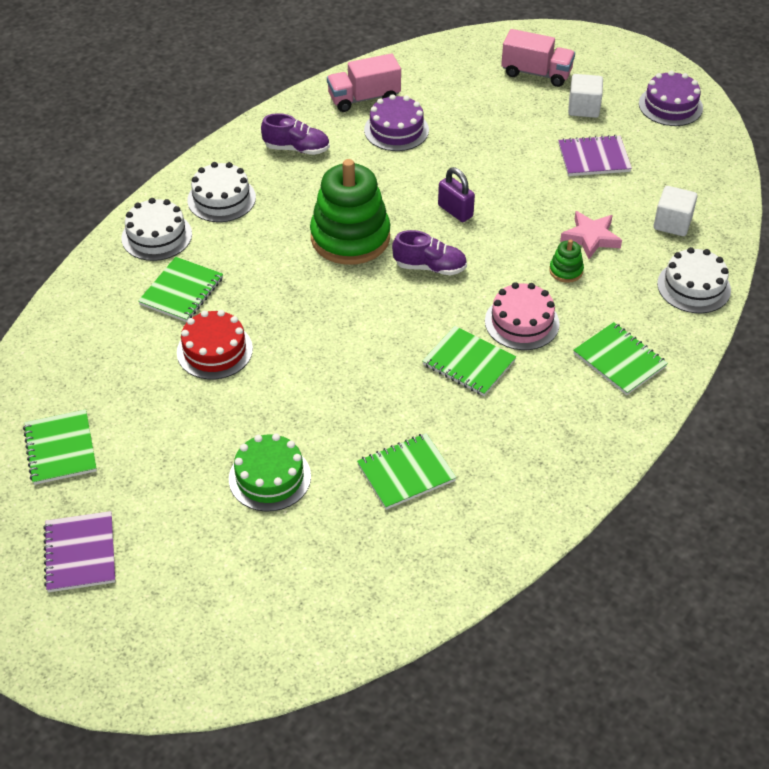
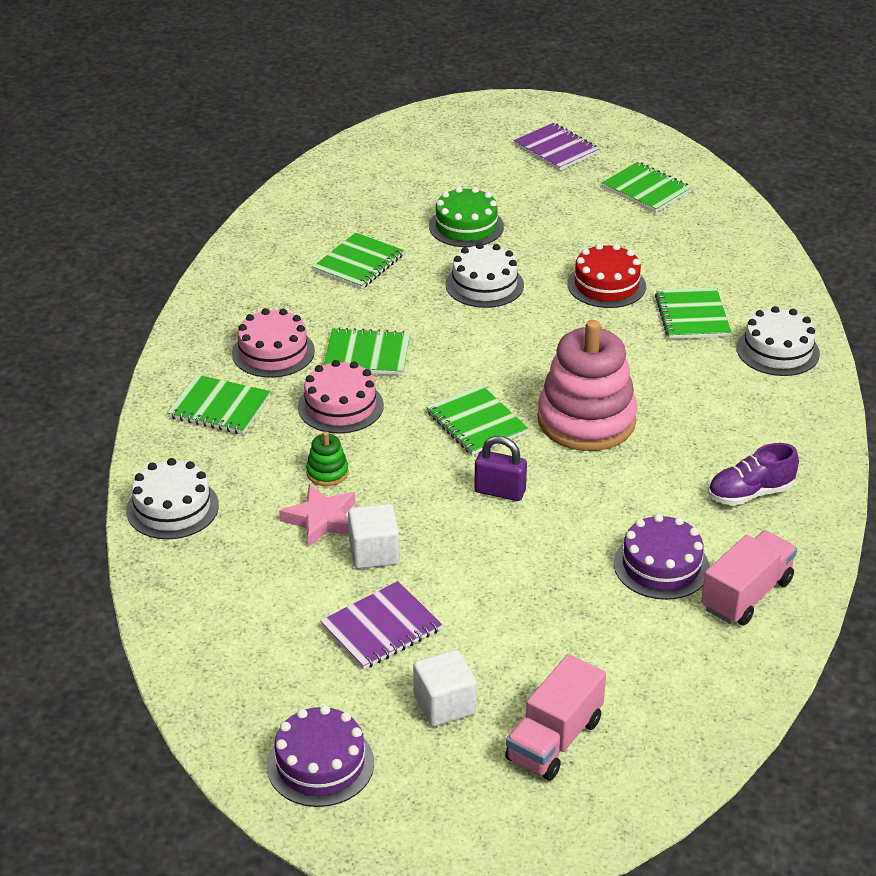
camera: 150 degrees right, 10 degrees down
white cake [187,162,256,222] -> white cake moved to [446,243,524,308]
green stacking toy [310,159,390,265] -> pink stacking toy [538,320,637,451]
purple shoe [392,230,467,275] -> green notebook [426,385,528,455]
pink truck [501,29,575,87] -> pink truck turned 45 degrees counterclockwise [505,654,606,781]
white cube [653,186,697,236] -> white cube moved to [348,504,400,569]
none -> pink cake [232,308,315,378]

